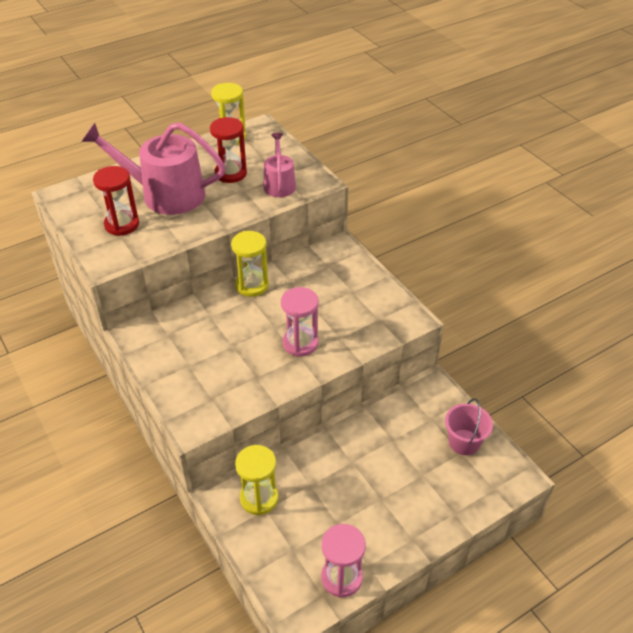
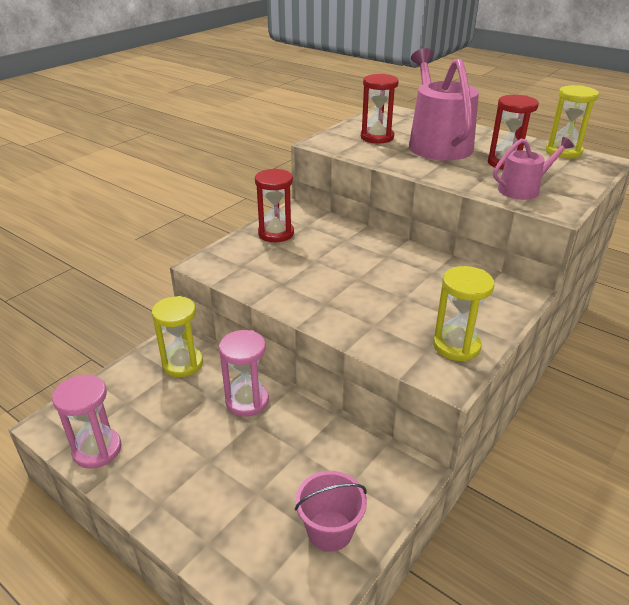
camera: 70 degrees right, 10 degrees down
yellow hourglass [231,231,269,297] -> yellow hourglass moved to [433,266,495,361]
pink hourglass [281,287,319,357] -> pink hourglass moved to [219,330,269,416]
none -> red hourglass [255,168,294,242]

